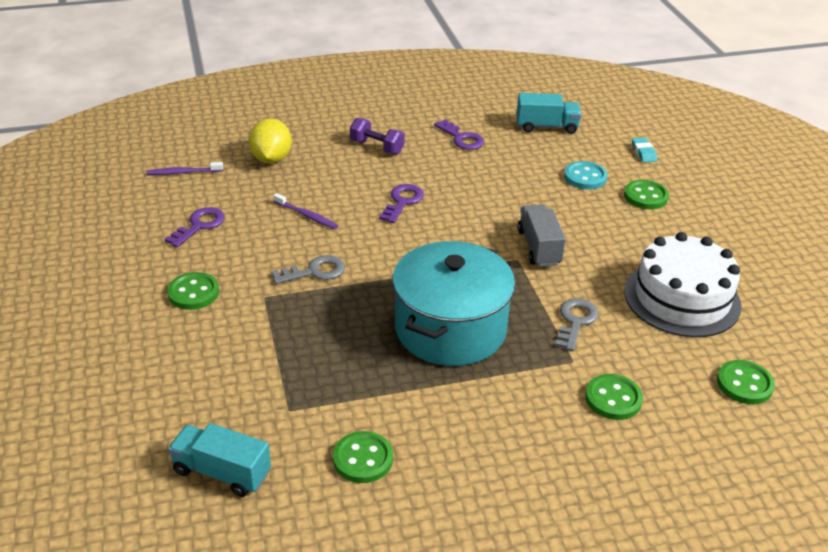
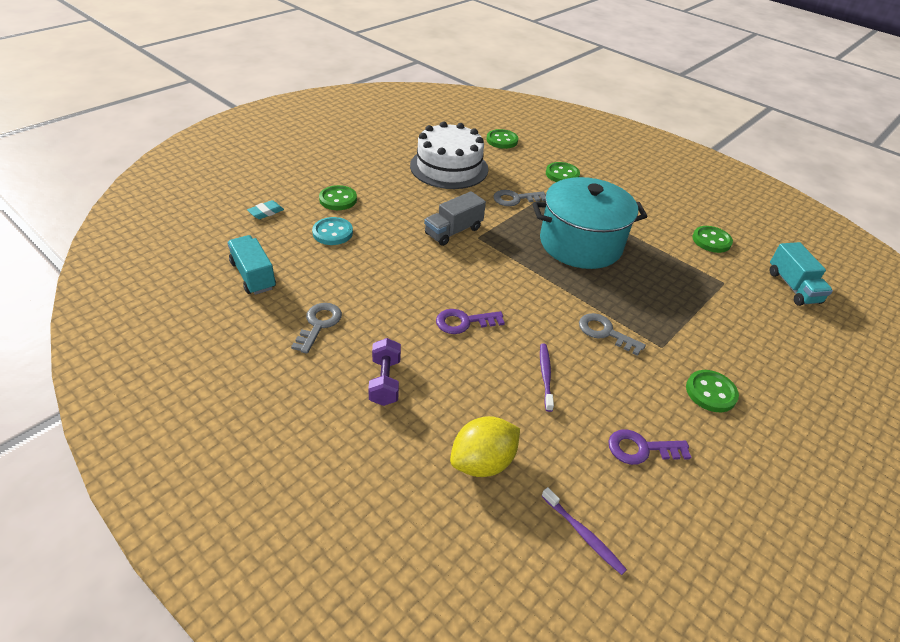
camera: 125 degrees left, 5 degrees up
purple key [434,119,484,150] -> grey key [291,303,342,354]

